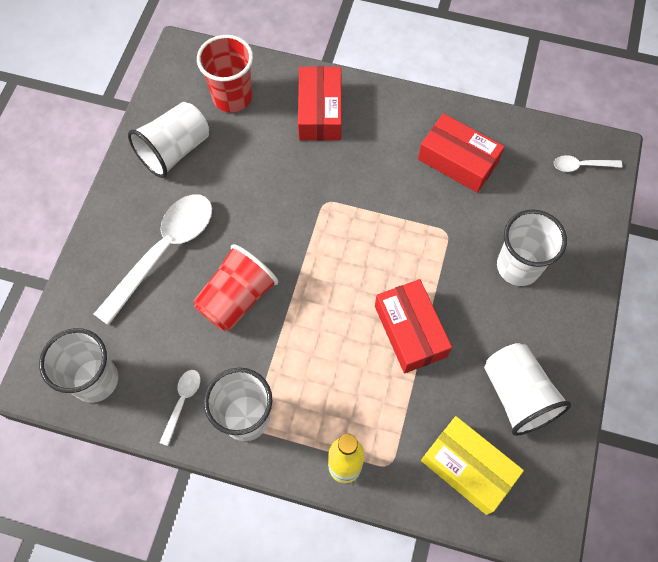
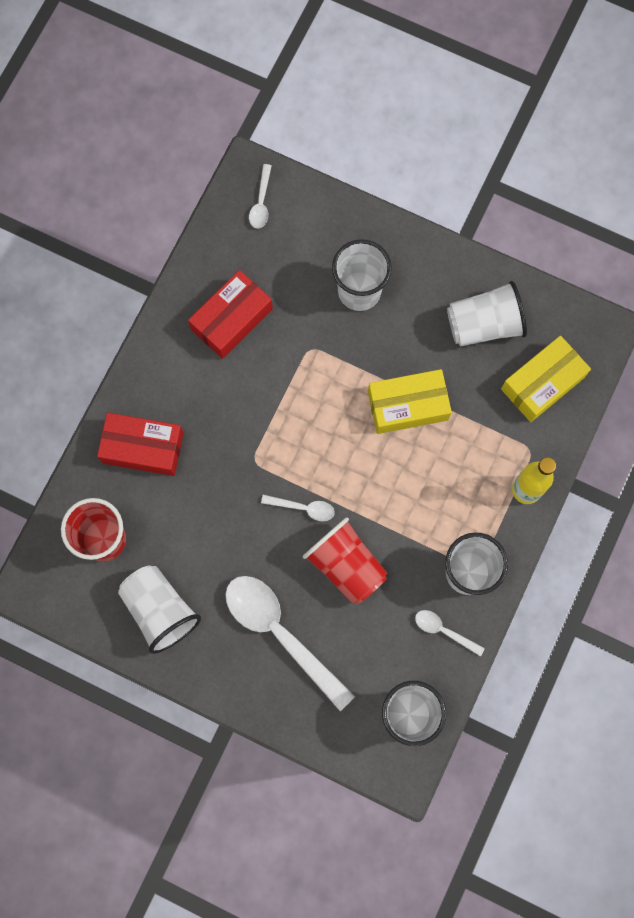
camera: 80 degrees left, 10 degrees up
red box [375,279,452,373] -> yellow box [368,369,452,434]
none -> white spoon [261,495,335,521]

